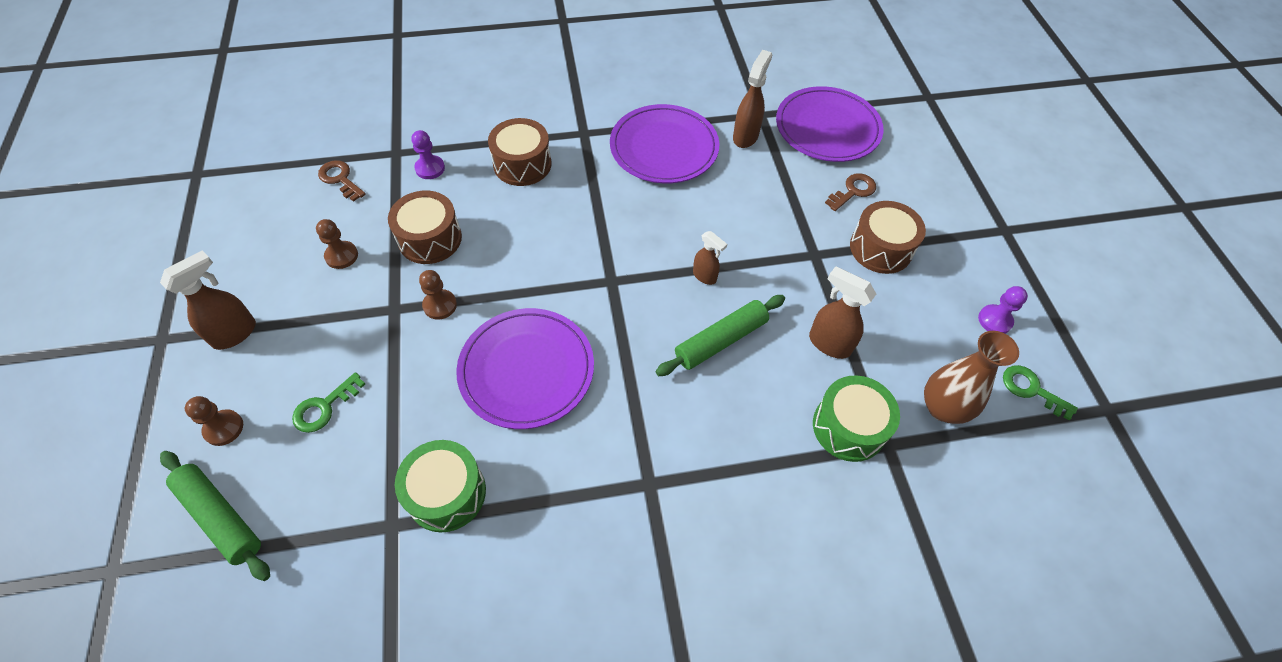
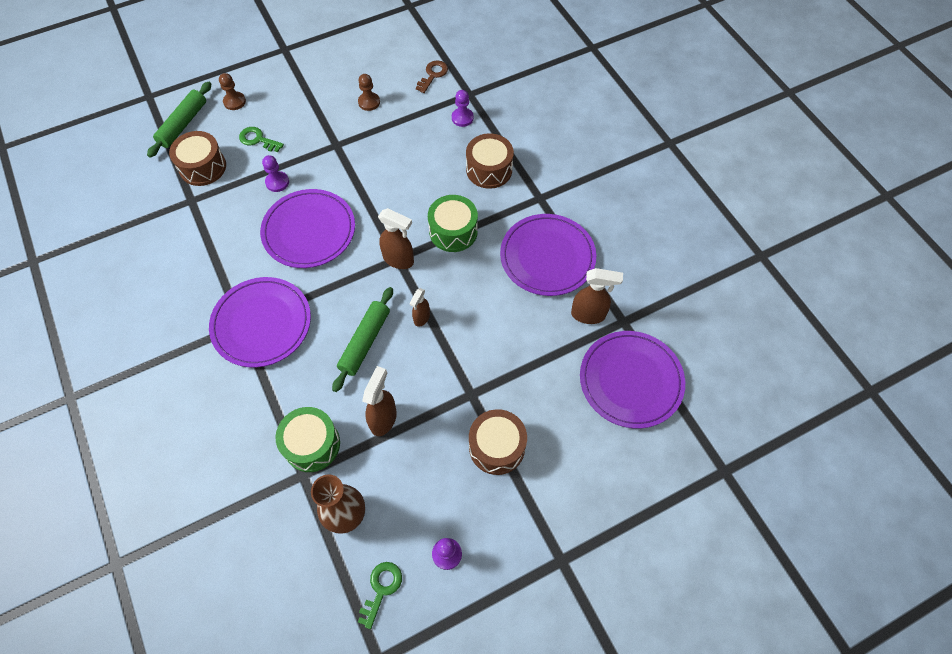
camera: 75 degrees right, 5 degrees up
brown spray bottle [160,250,256,350] -> brown spray bottle moved to [378,208,414,269]
brown drum [388,191,462,264] -> brown drum moved to [169,131,226,186]
green drum [395,440,486,532] -> green drum moved to [428,195,478,252]
brown pawn [419,270,457,320] -> none
green rolling pin [656,295,785,376] -> green rolling pin turned 75 degrees clockwise [332,287,393,392]
brown key [825,173,876,211] -> none
none -> purple plate [209,277,311,367]
none -> purple pawn [262,155,289,192]

